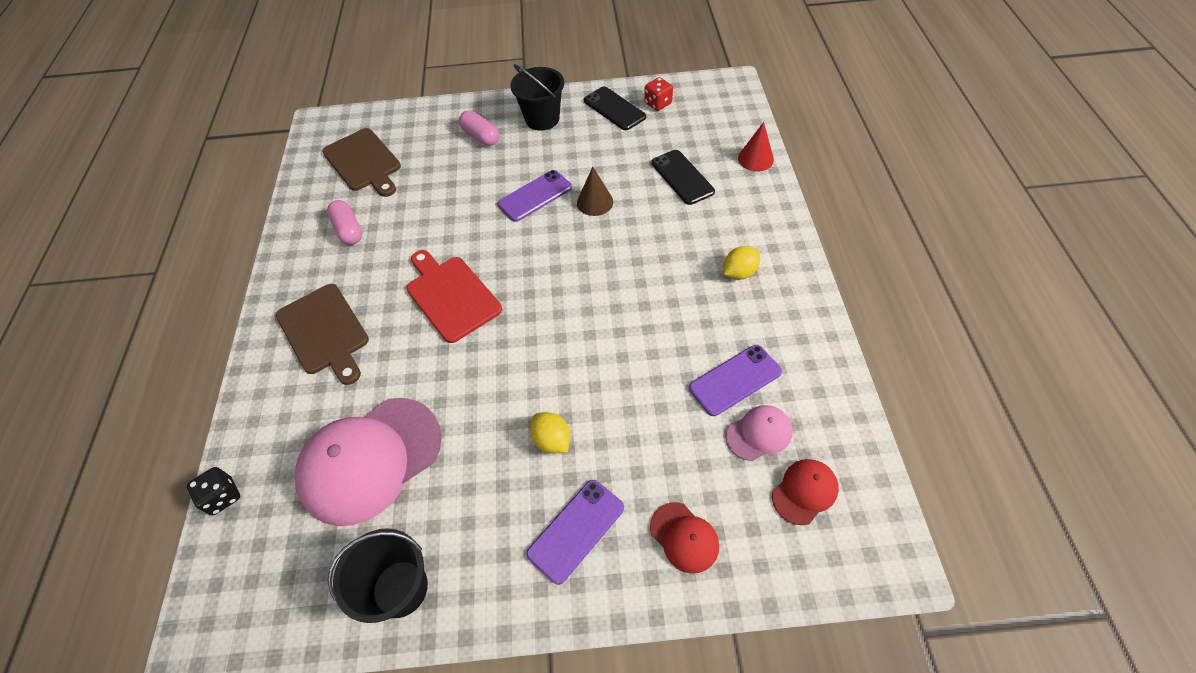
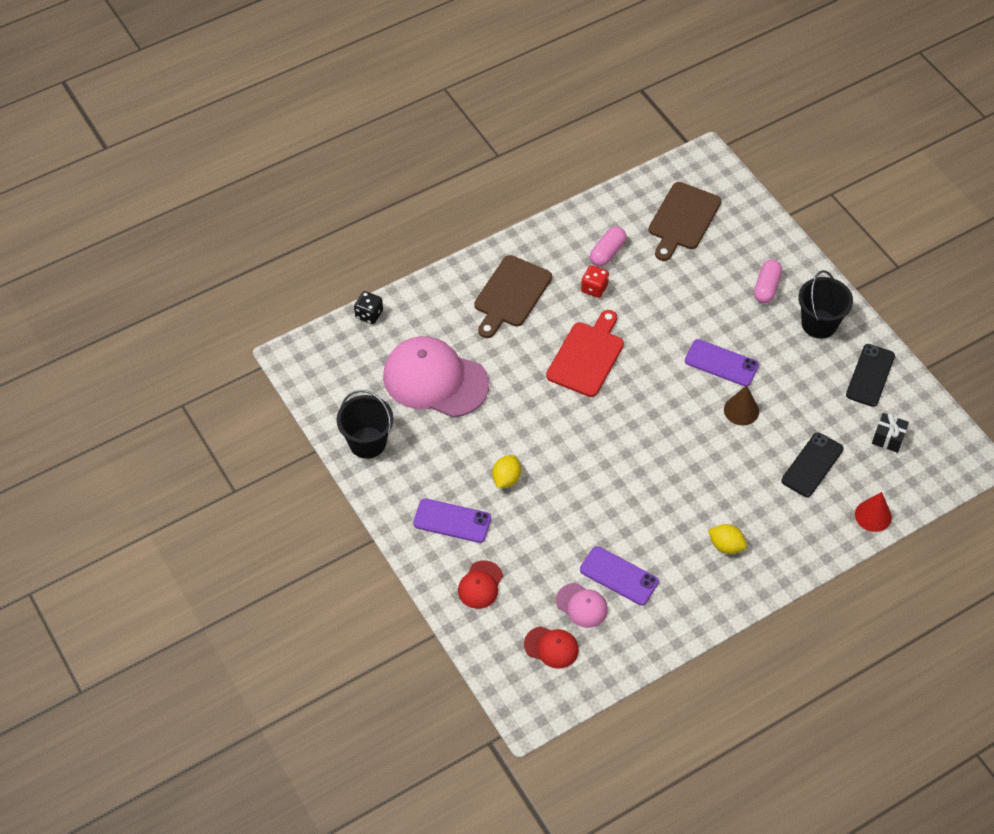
camera: 60 degrees right, 0 degrees up
red dice [644,77,673,111] -> red dice moved to [581,265,609,298]
none -> black gift [872,413,909,453]

